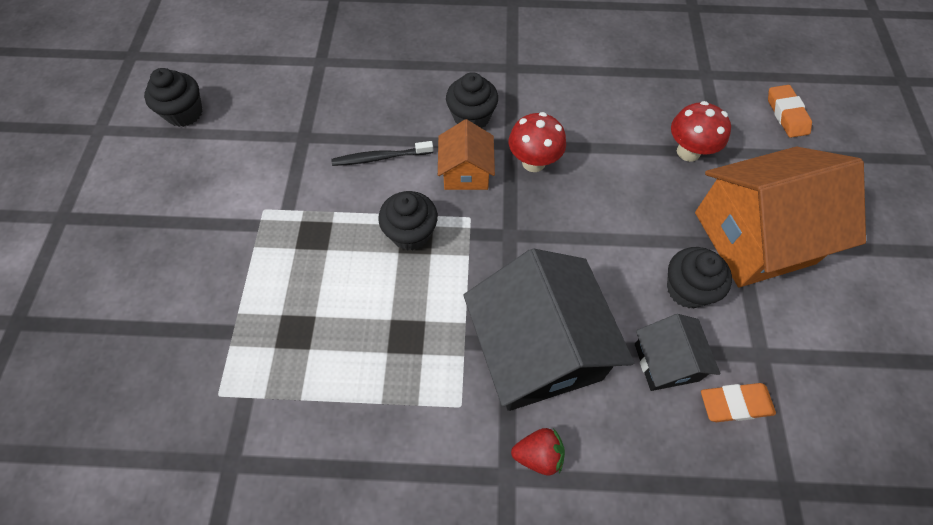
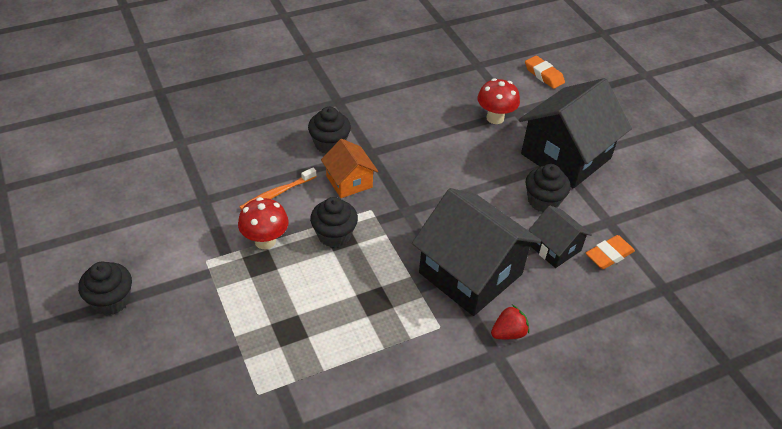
camera: 30 degrees left, 15 degrees down
black cupcake [144,68,203,127] -> black cupcake moved to [78,262,132,315]
black toothbrush [331,141,433,166] -> orange toothbrush [240,168,317,210]
red mushroom [509,112,566,172] -> red mushroom moved to [238,197,289,249]
orange house [695,147,866,287] -> black house [519,78,632,188]

